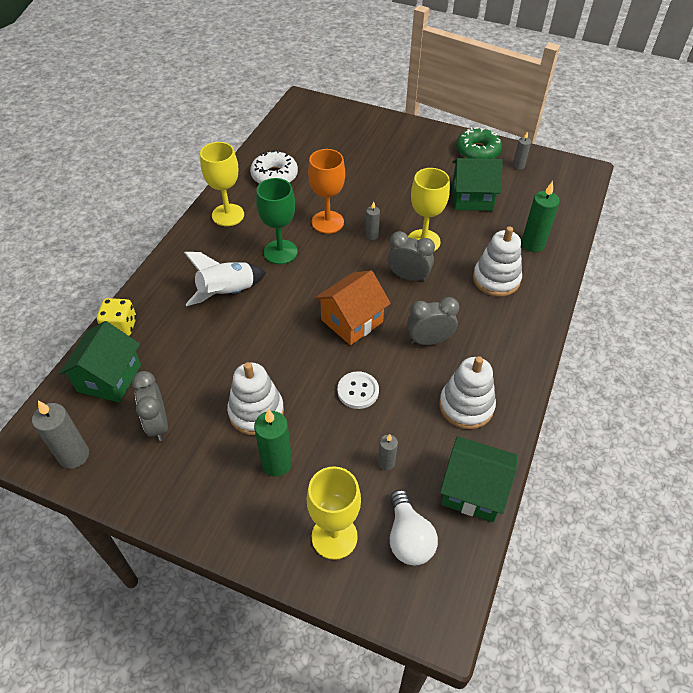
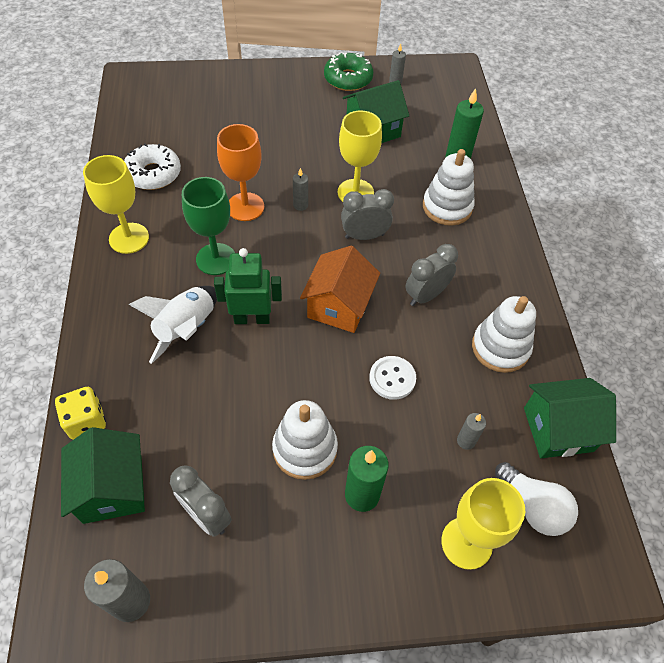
camera: 30 degrees left, 5 degrees up
none -> green robot [214,248,282,324]

